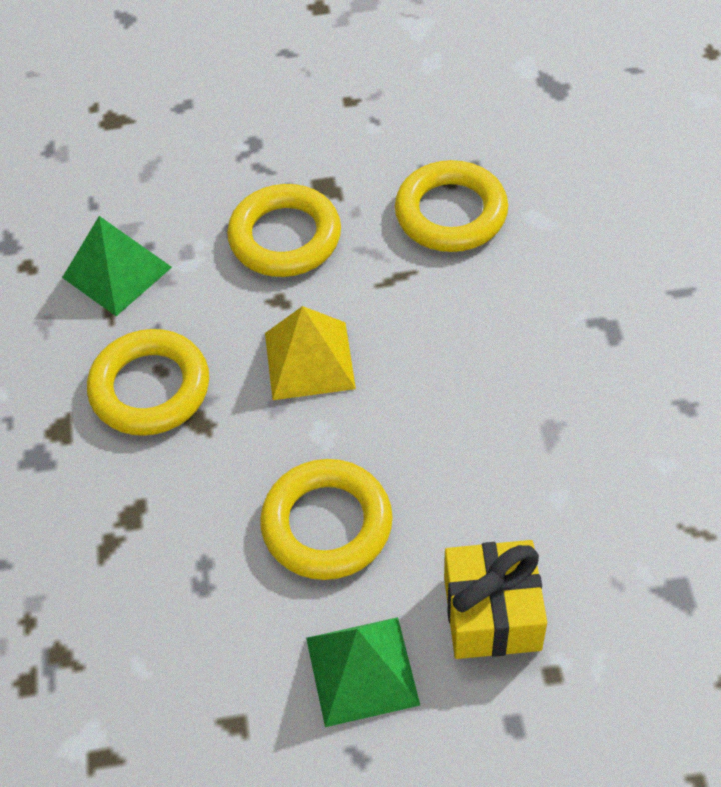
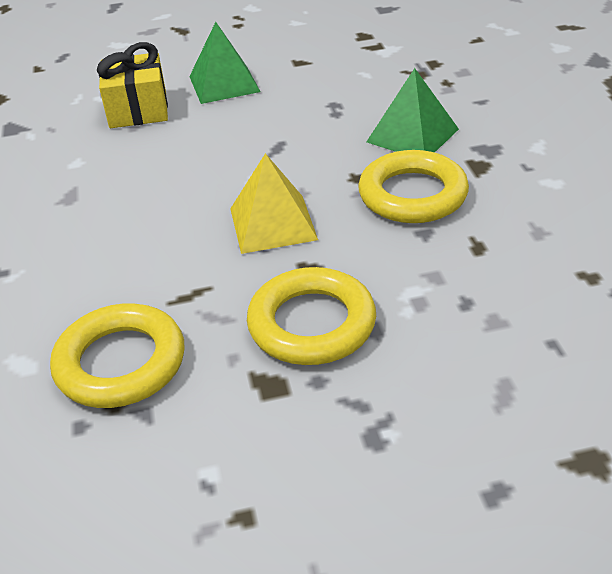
camera: 175 degrees right, 15 degrees down
green pyramid [62,216,172,316] -> green pyramid moved to [366,68,459,153]
yellow ring [260,459,393,580] -> none

